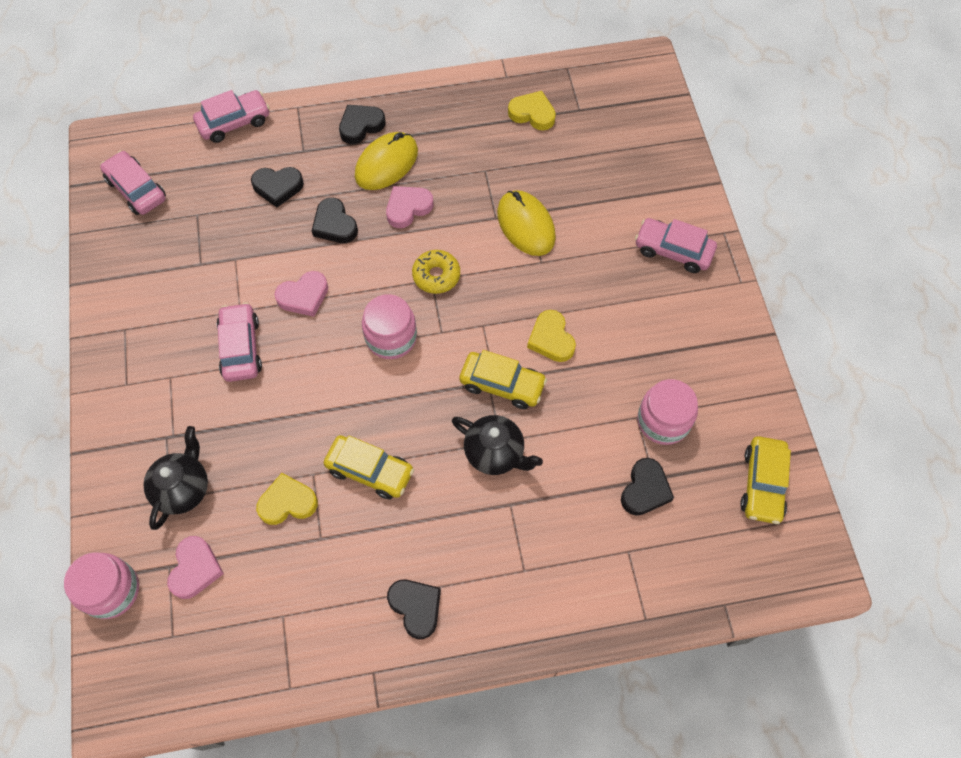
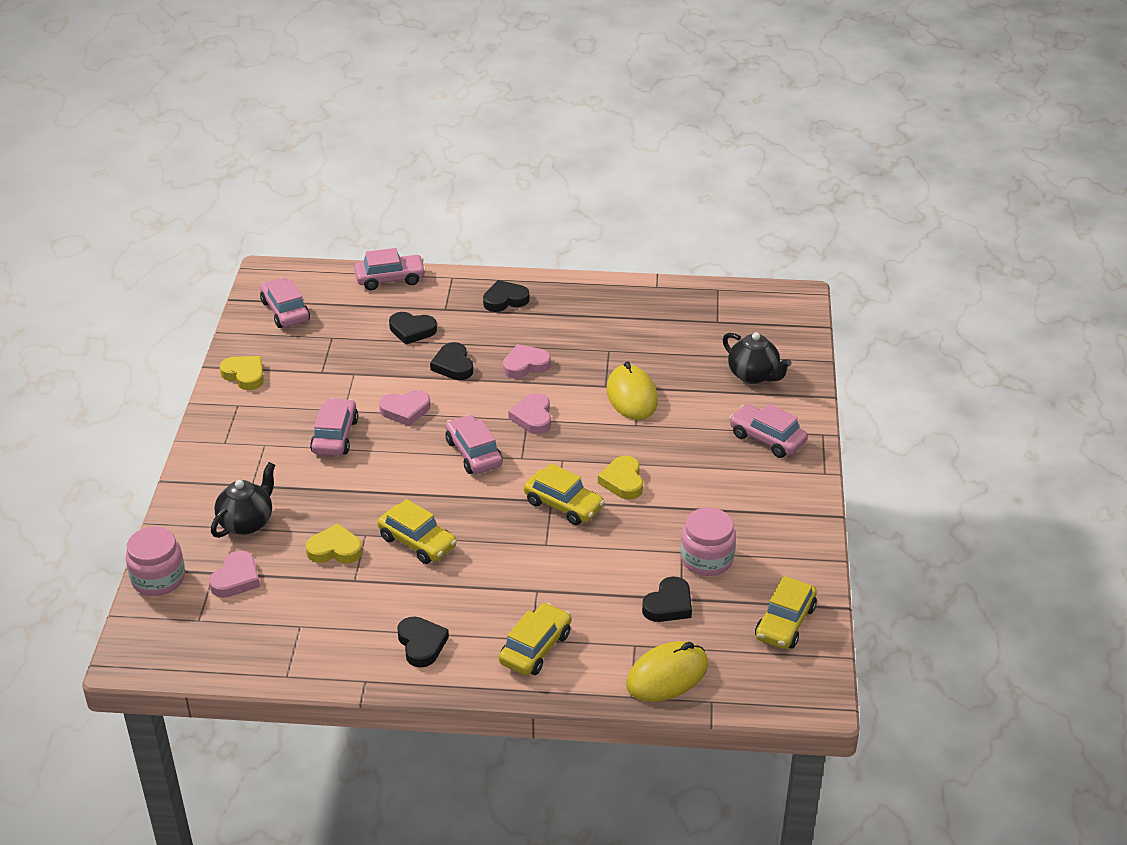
camera: 15 degrees right, 25 degrees down
yellow mouse [355,132,418,190] -> yellow mouse moved to [626,641,708,702]
pink jar [362,294,417,359] -> pink car [446,414,503,474]
yellow donut [412,250,460,294] -> pink heart [508,393,551,434]
black teapot [452,415,543,475] -> black teapot moved to [723,332,792,384]
yellow heart [508,91,556,130] -> yellow heart moved to [220,356,264,390]
none -> yellow car [499,603,571,675]

